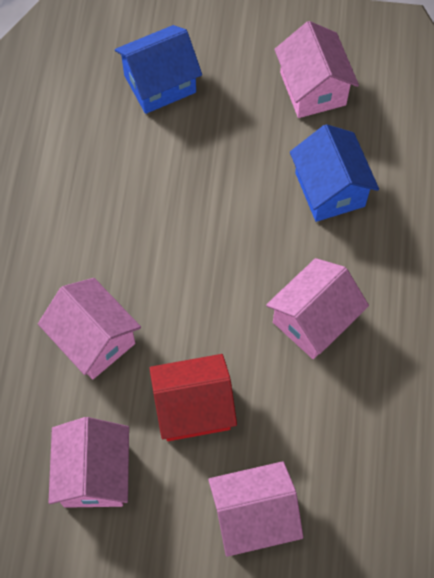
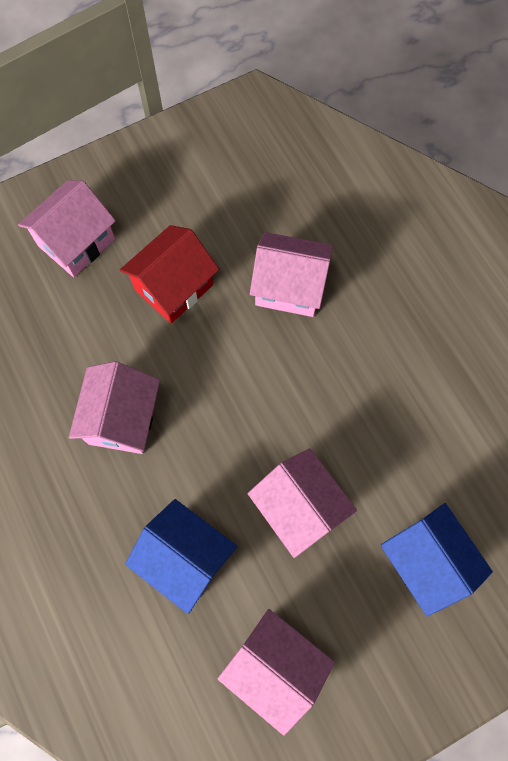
camera: 145 degrees right, 5 degrees up
pink house [48,417,129,508] -> pink house moved to [248,448,357,558]
blue house [115,25,202,114] -> blue house turned 60 degrees counterclockwise [381,503,493,616]

